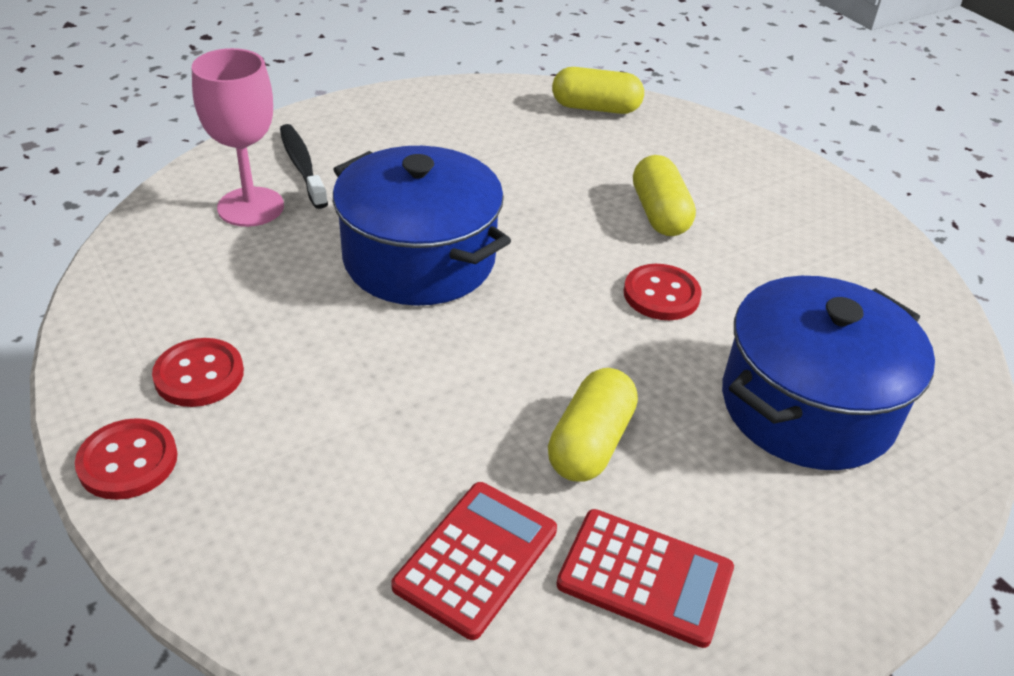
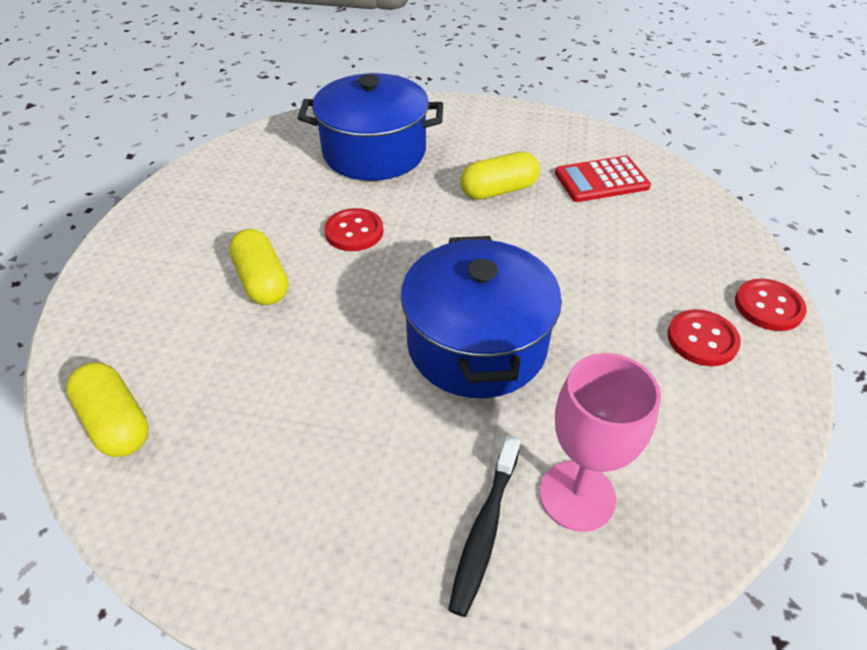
camera: 135 degrees left, 5 degrees up
red calculator [556,509,734,648] -> none
yellow capsule [633,155,696,236] -> yellow capsule turned 60 degrees counterclockwise [229,229,288,305]

